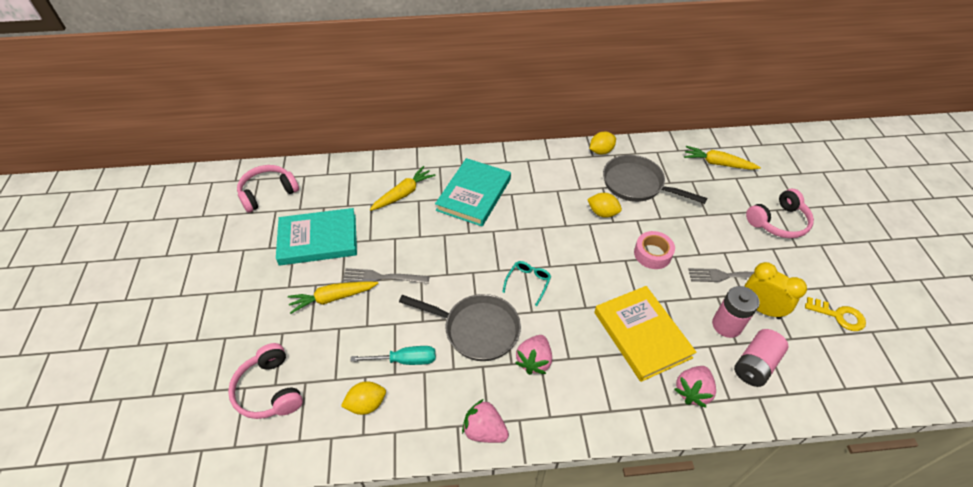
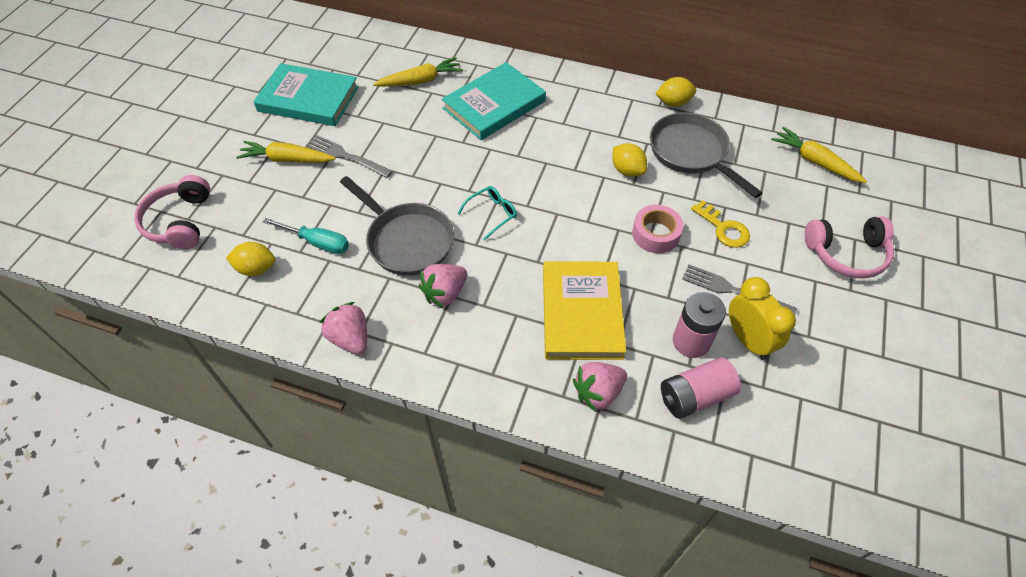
camera: 25 degrees right, 5 degrees up
pink headphones [237,165,299,212] -> none
yellow key [805,297,866,331] -> yellow key moved to [691,200,750,248]

